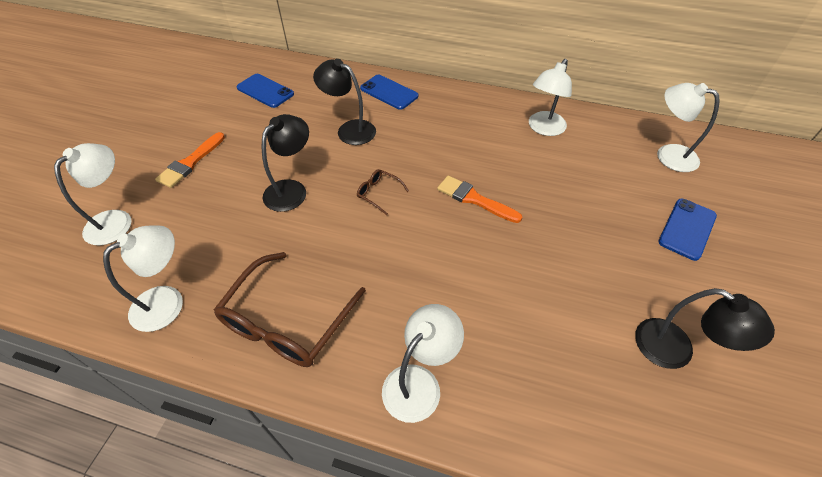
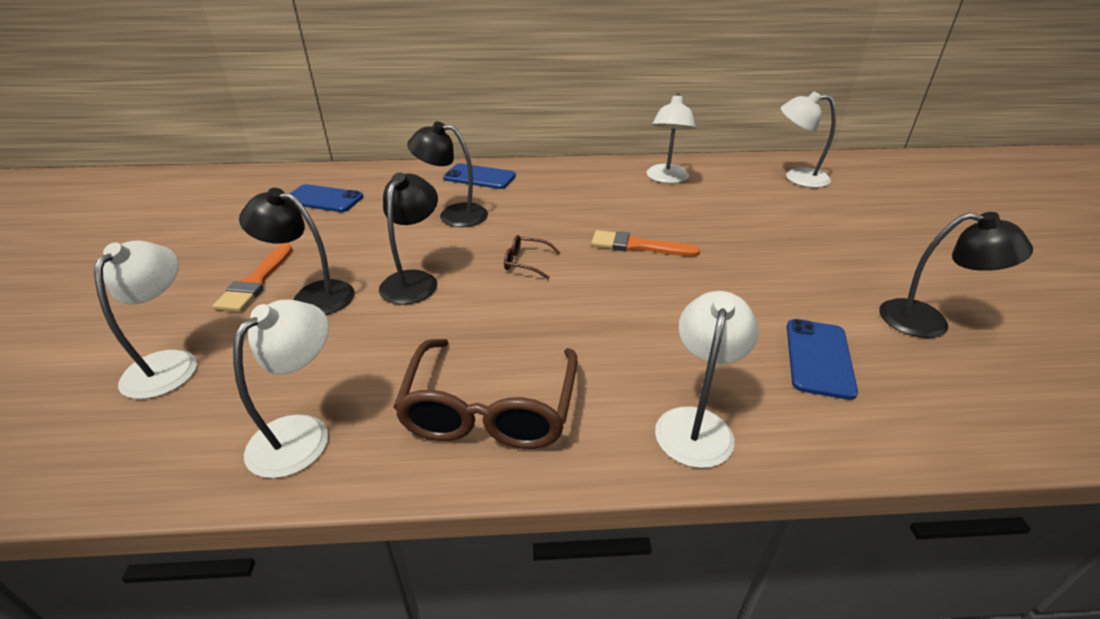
camera: 20 degrees left, 15 degrees down
blue phone [658,199,717,261] -> blue phone moved to [787,319,858,400]
none -> black lamp [239,188,355,315]

